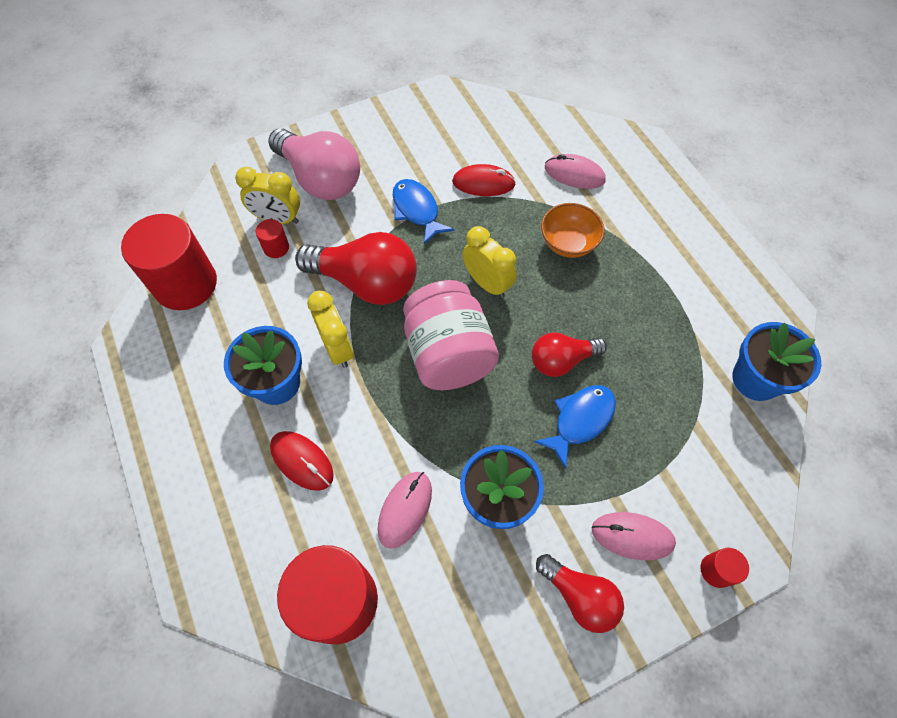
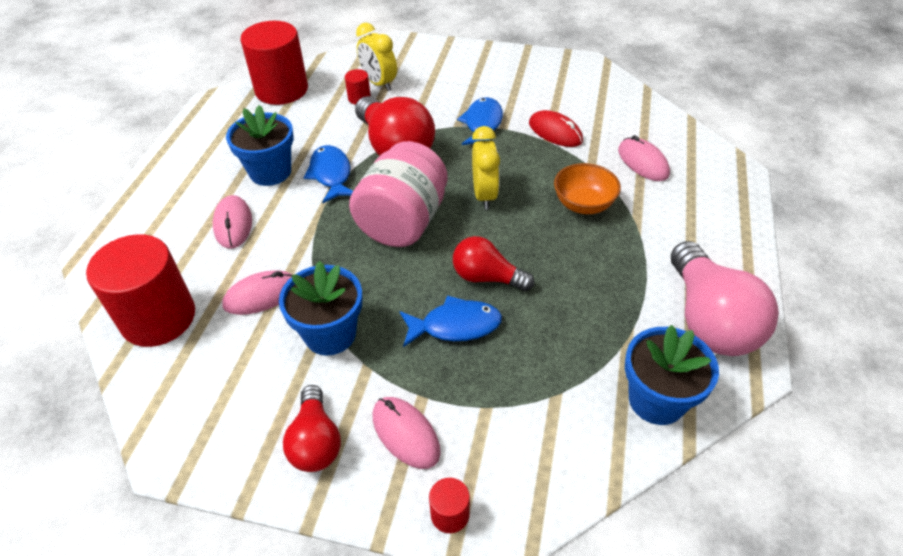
camera: 40 degrees right, 15 degrees down
pink light bulb [268,128,360,200] -> pink light bulb moved to [671,241,779,356]
red mouse [270,431,334,491] -> pink mouse [213,195,252,248]
yellow clock [307,291,353,368] -> blue fish [303,145,353,203]

